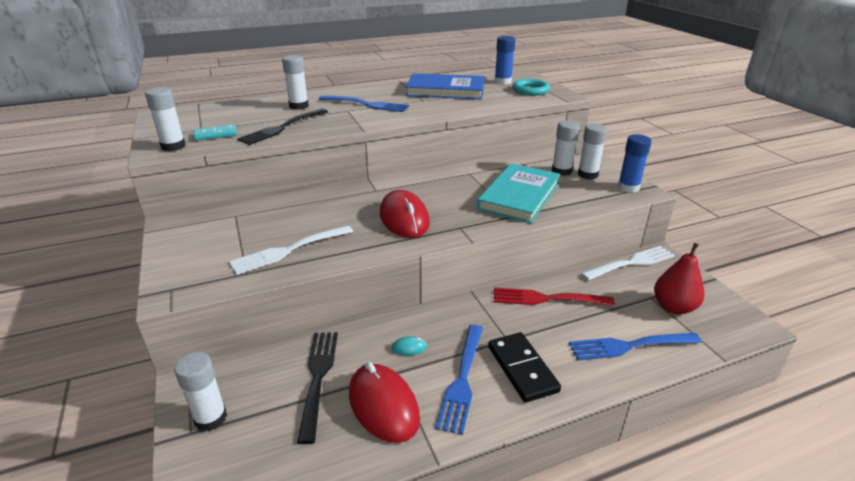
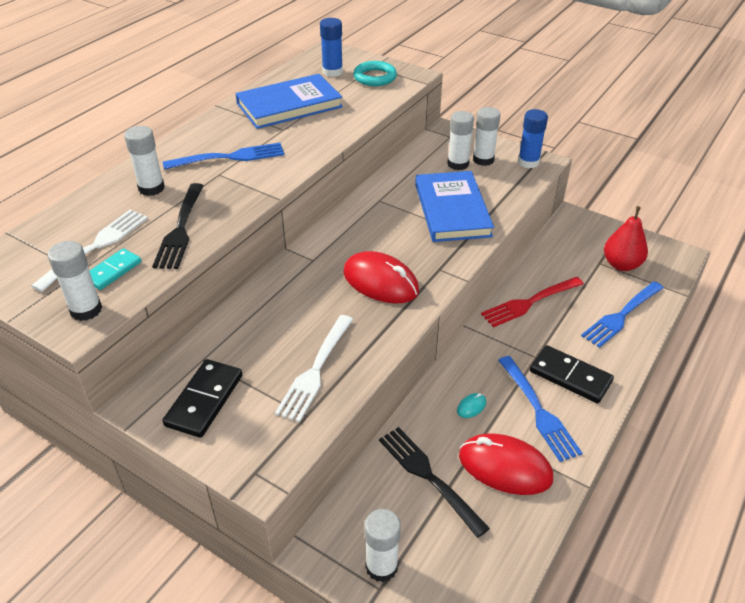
camera: 35 degrees left, 10 degrees up
turquoise book [477,163,561,223] -> blue book [415,171,494,242]
white fork [581,246,675,281] -> white fork moved to [31,210,148,292]
none -> black domino [163,359,243,438]

